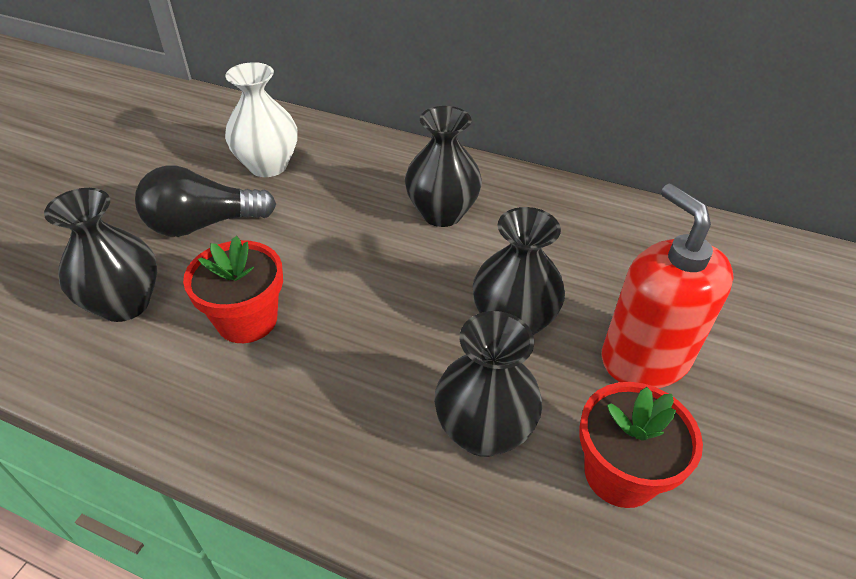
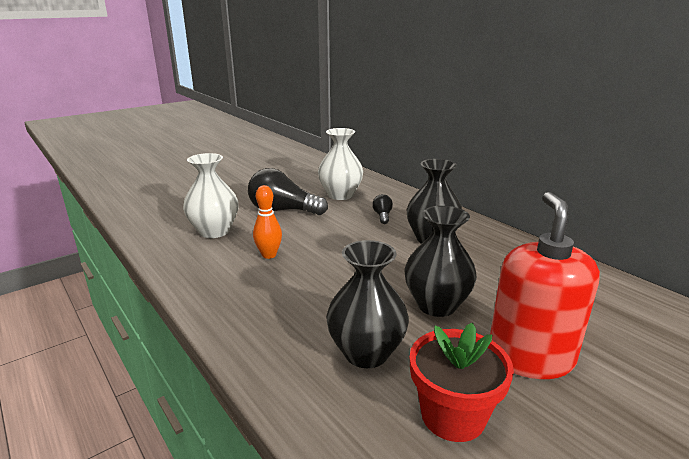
camera: 30 degrees right, 20 degrees down
black vase [44,188,157,322] -> white vase [183,153,239,238]
red flower pot [183,236,283,343] -> orange bowling pin [253,185,282,259]
none -> black light bulb [372,194,393,224]

